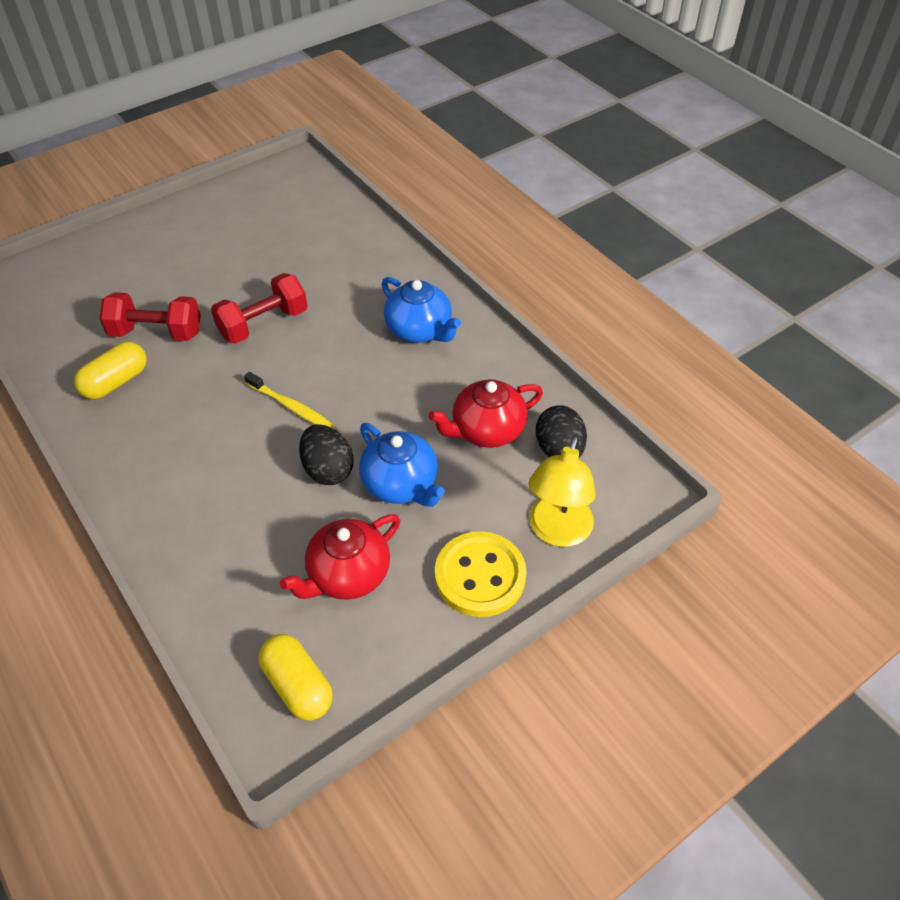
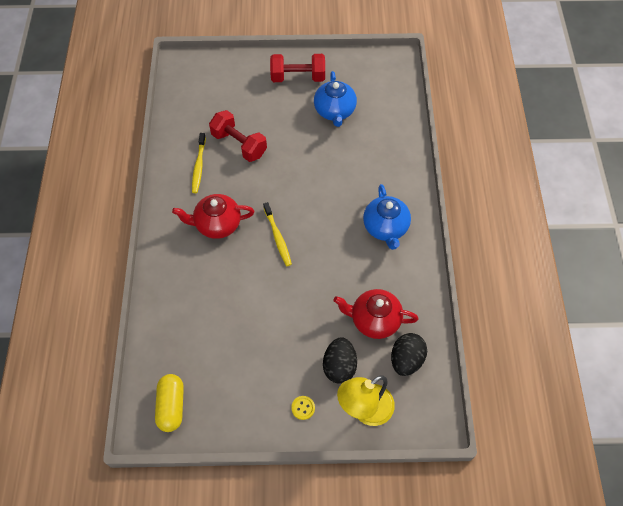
camera: 35 degrees right, 10 degrees up
yellow capsule [74,342,147,399] -> yellow toothbrush [192,133,206,193]
red dumbbell [211,273,308,344] -> red dumbbell moved to [270,54,325,82]
red teapot [280,514,400,600] -> red teapot moved to [172,194,254,239]
black egg [299,424,354,485] -> black egg moved to [323,337,357,384]
blue teapot [359,423,445,507] -> blue teapot moved to [314,71,357,127]
yellow button [435,531,527,617] -> yellow button [291,396,315,420], size x0.40

